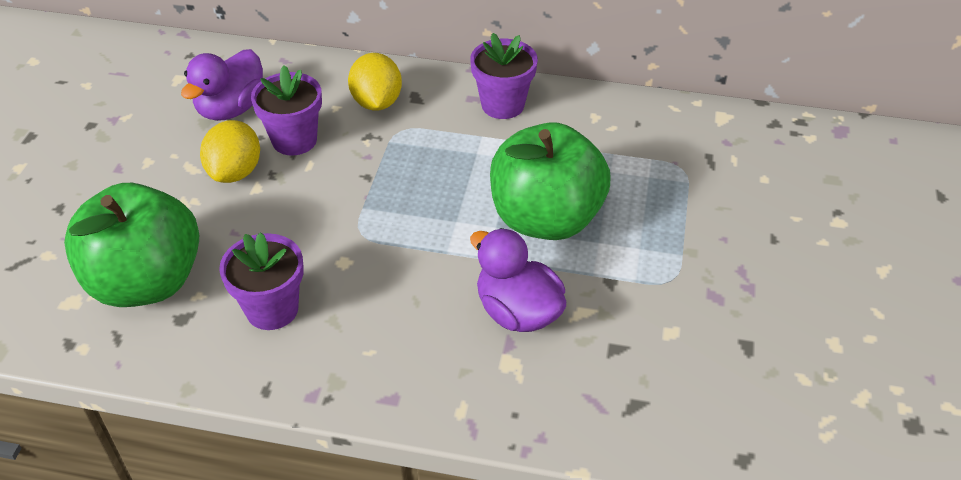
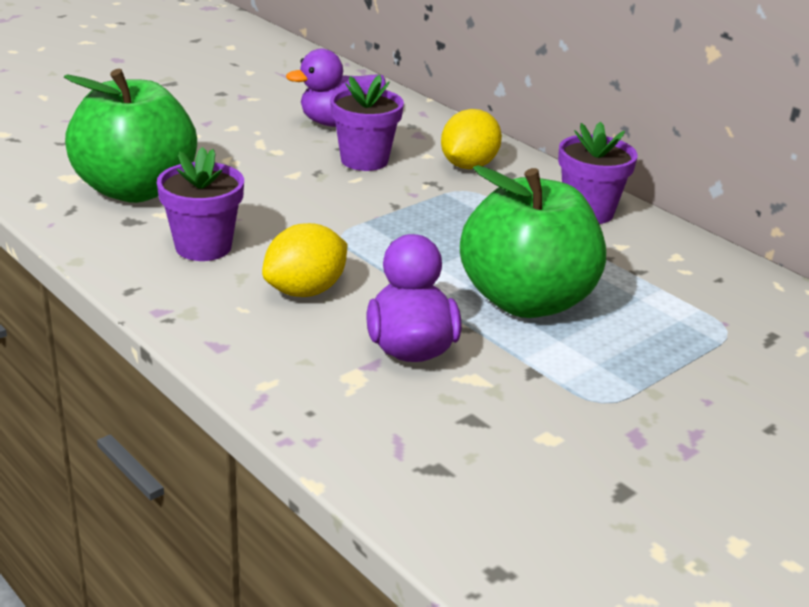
camera: 35 degrees right, 15 degrees down
yellow lemon [200,120,260,183] -> yellow lemon moved to [262,223,347,297]

